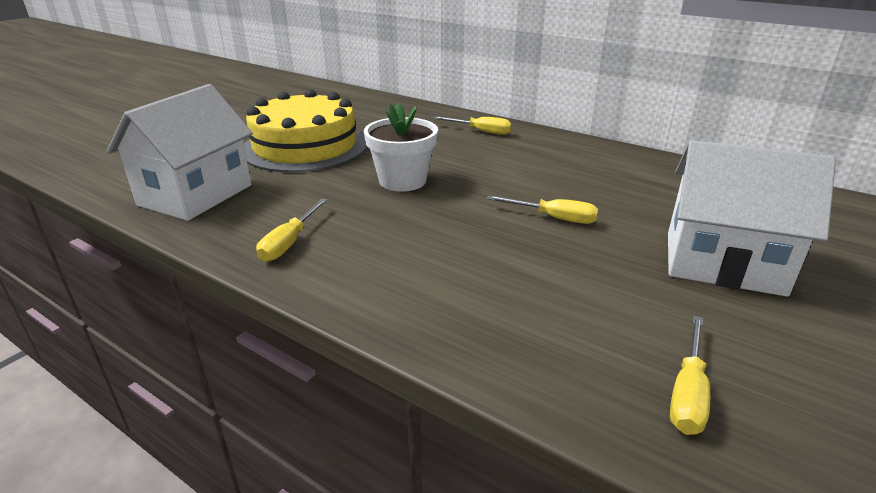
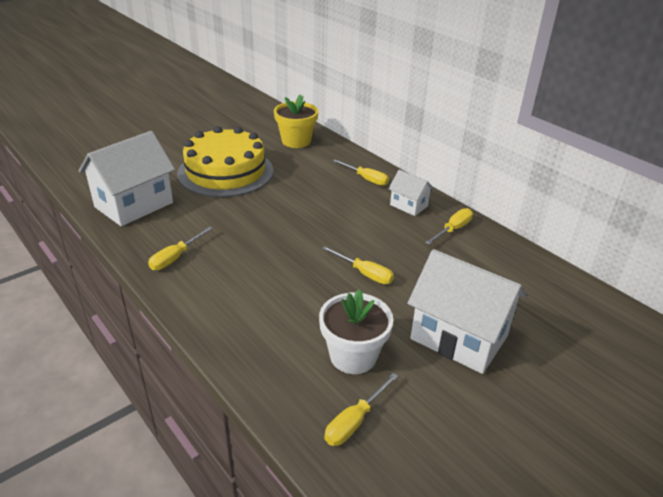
camera: 15 degrees right, 5 degrees up
white flower pot [364,103,438,192] -> white flower pot moved to [319,290,393,374]
none -> yellow flower pot [274,94,318,148]
none -> white house [388,170,434,216]
none -> yellow screwdriver [425,208,473,244]

